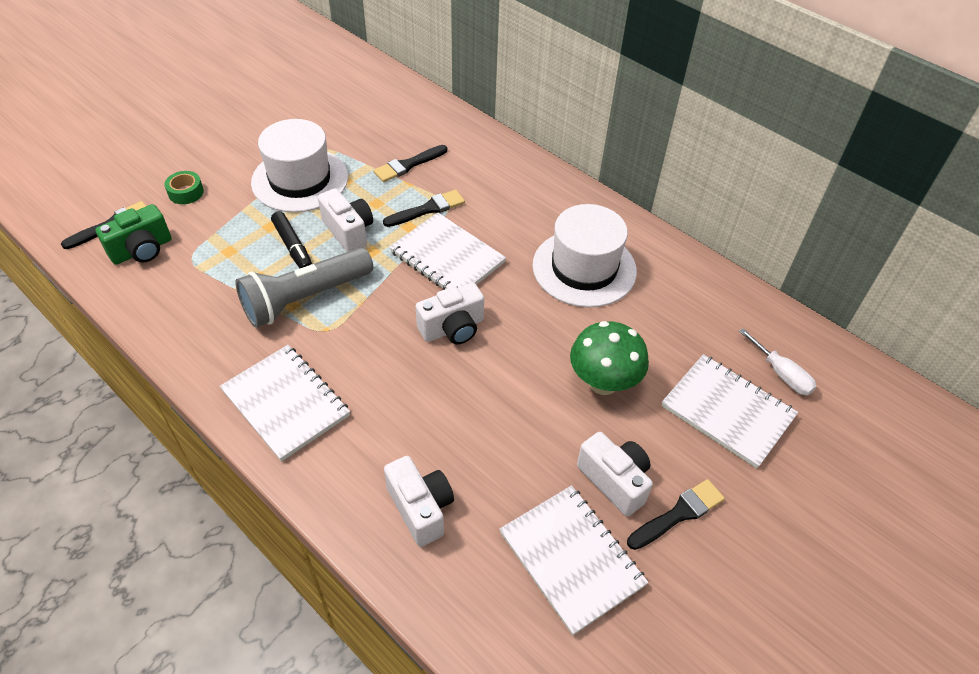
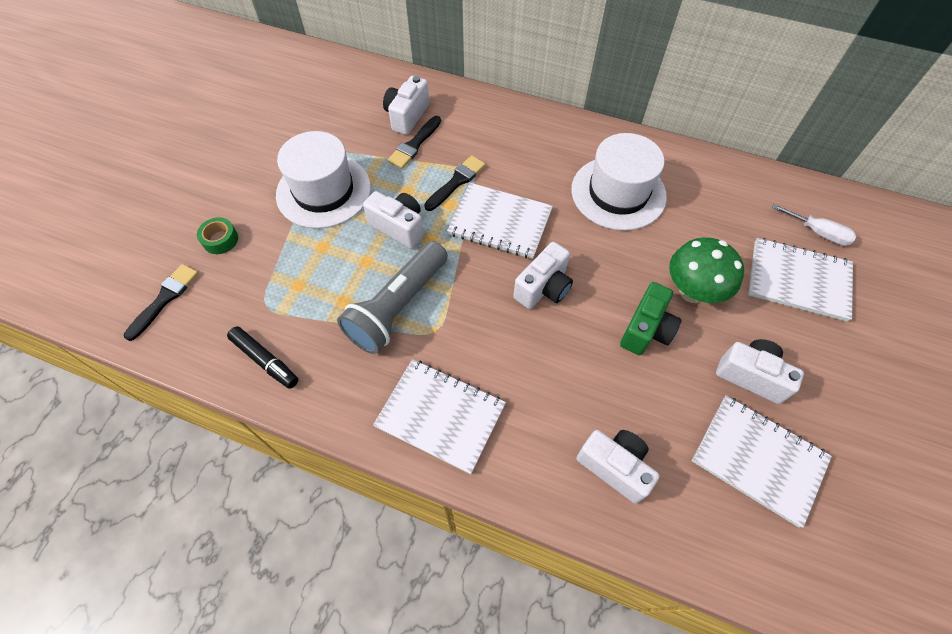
camera: 20 degrees left, 10 degrees up
green camera [95,204,172,265] -> green camera moved to [620,282,682,355]
black marker [271,211,312,268] -> black marker moved to [227,326,298,389]
black brush [627,479,725,550] -> none
none -> white camera [383,76,429,135]

